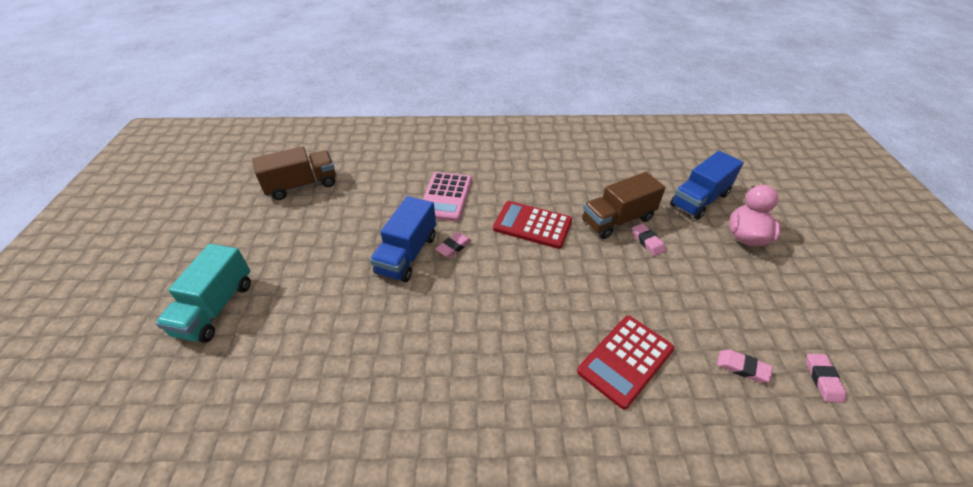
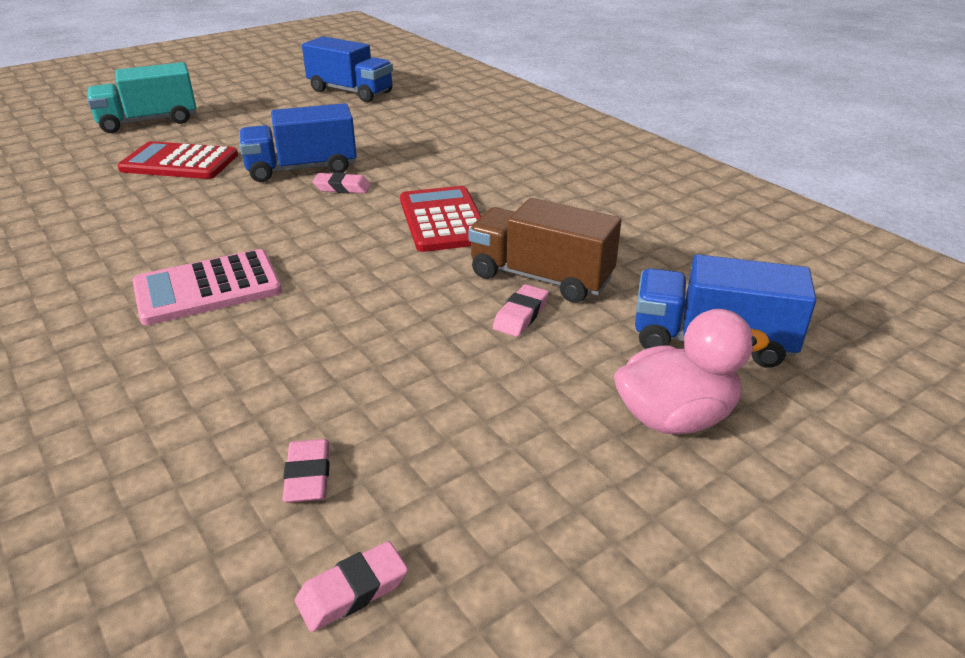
camera: 55 degrees right, 10 degrees down
brown truck [253,146,336,200] -> blue truck [302,36,393,102]
pink calculator [422,172,472,221] -> pink calculator moved to [132,249,282,325]
red calculator [577,316,674,409] -> red calculator moved to [118,141,238,179]

